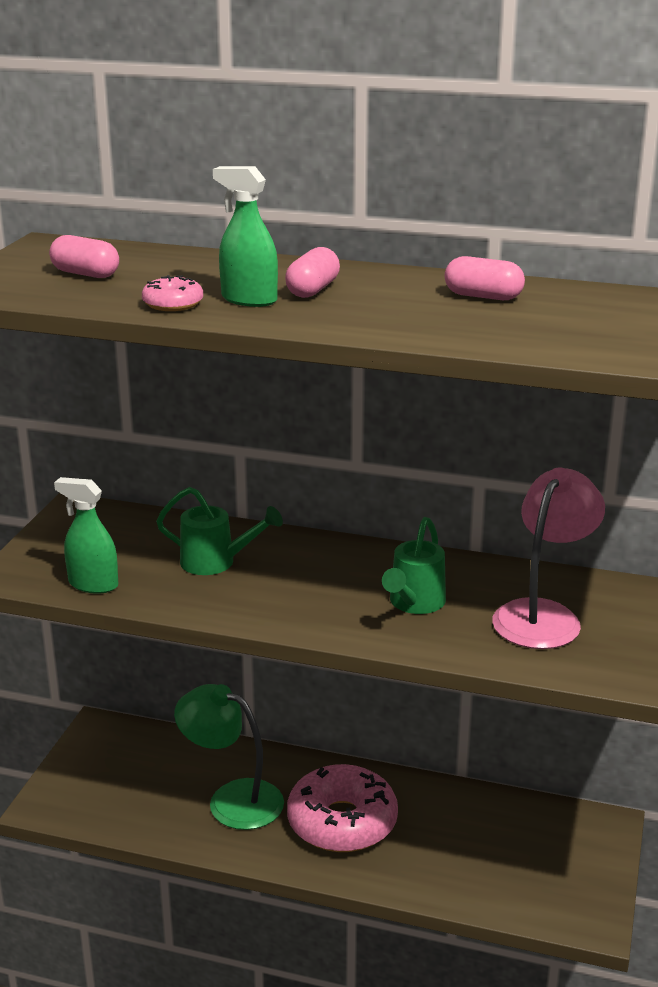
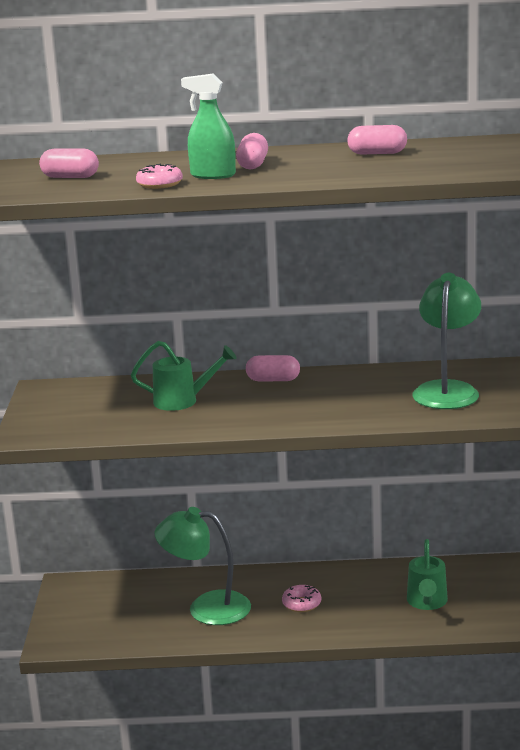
camera: 15 degrees left, 5 degrees down
green spray bottle [54,477,118,594] -> none
pink donut [287,764,398,852] -> pink donut [282,585,321,612], size x0.44
green watering can [382,517,446,614] -> green watering can moved to [407,539,448,610]
pink lamp [492,467,605,649] -> green lamp [413,273,481,409]
none -> pink capsule [246,355,300,381]

